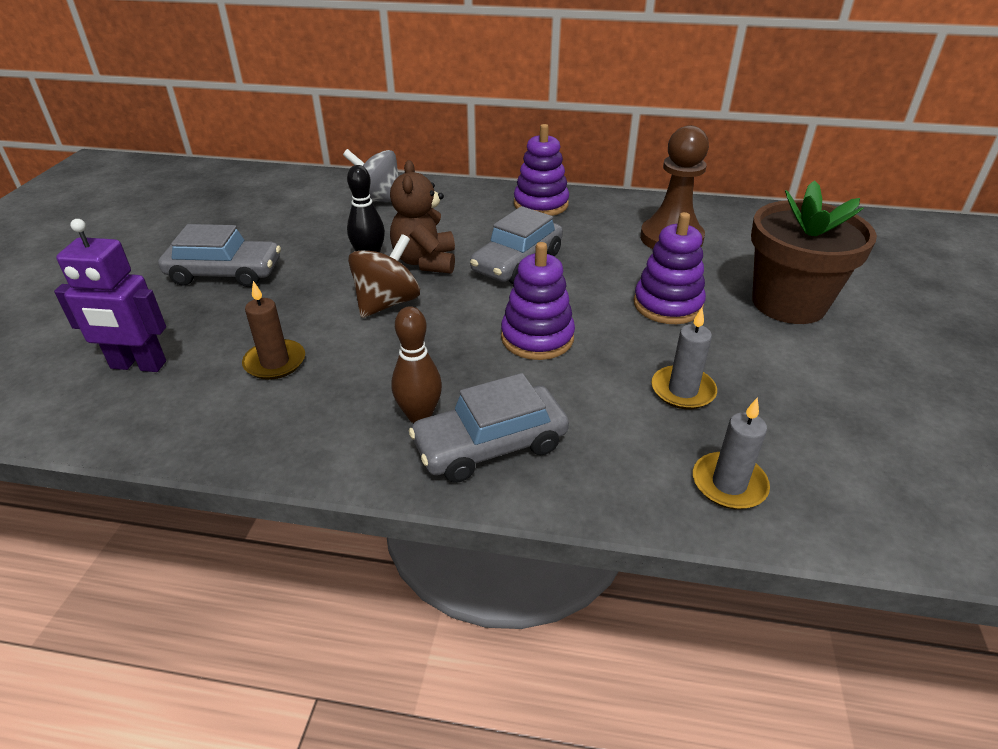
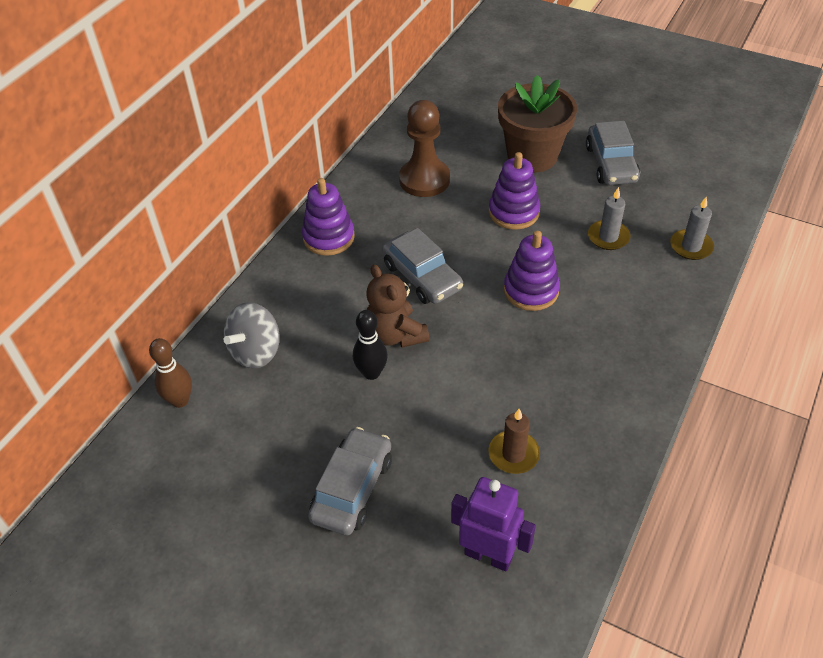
camera: 70 degrees left, 10 degrees up
purple robot [54,219,166,372] -> purple robot turned 90 degrees counterclockwise [451,477,536,571]
brown spinning top [348,234,420,318] -> none
brown teddy bear [390,160,455,274] -> brown teddy bear turned 45 degrees clockwise [367,264,429,348]
brown bowling pin [392,306,442,423] -> brown bowling pin moved to [149,338,192,408]
grey car [409,373,569,483] -> grey car moved to [586,121,640,185]

